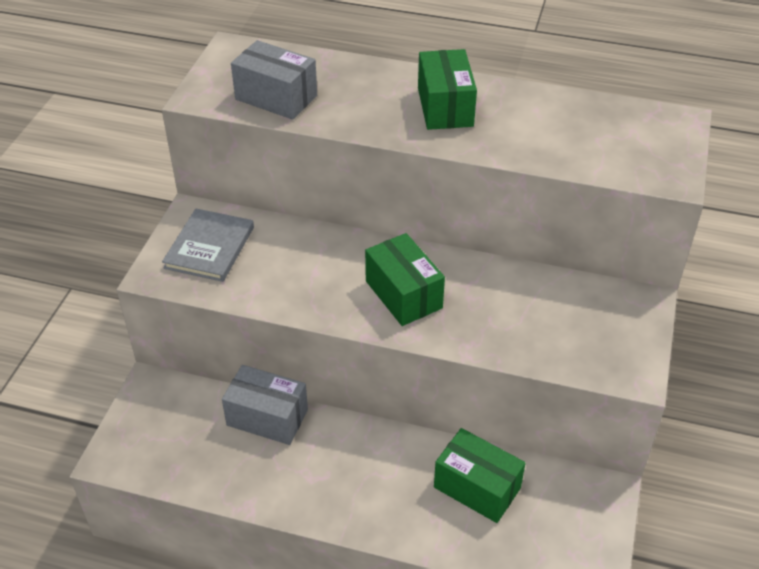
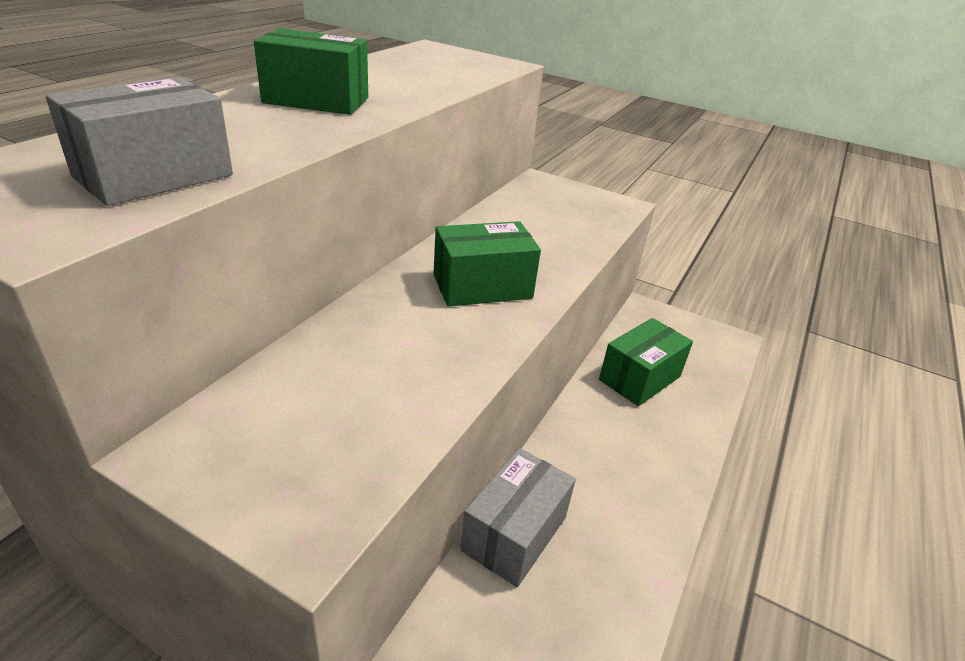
camera: 80 degrees left, 10 degrees down
grey book [162,208,254,282] -> none

